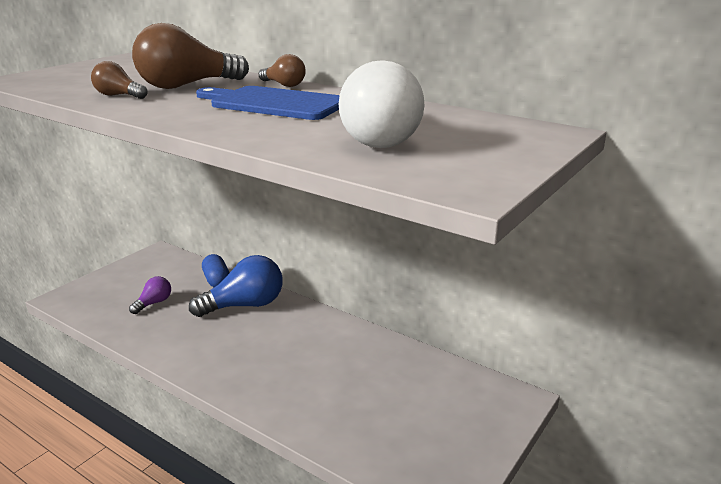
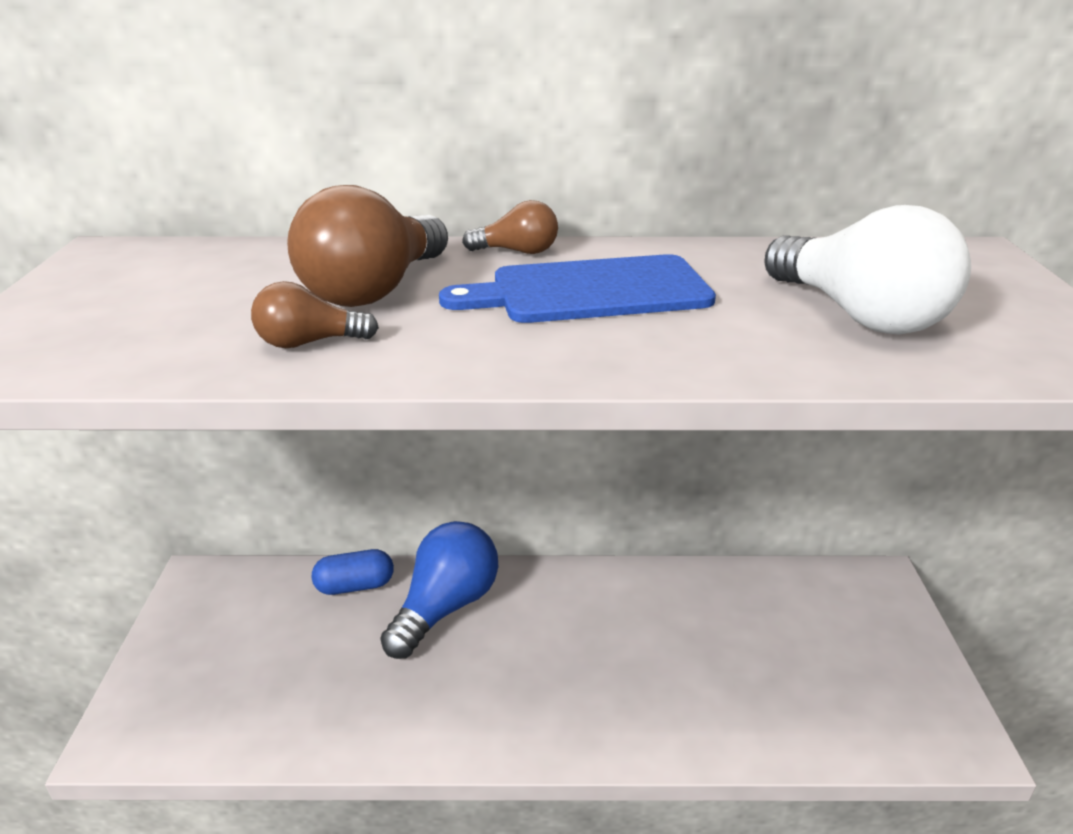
camera: 35 degrees left, 5 degrees up
purple light bulb [129,276,171,314] -> none
blue capsule [202,254,230,287] -> blue capsule turned 45 degrees counterclockwise [312,549,394,595]

